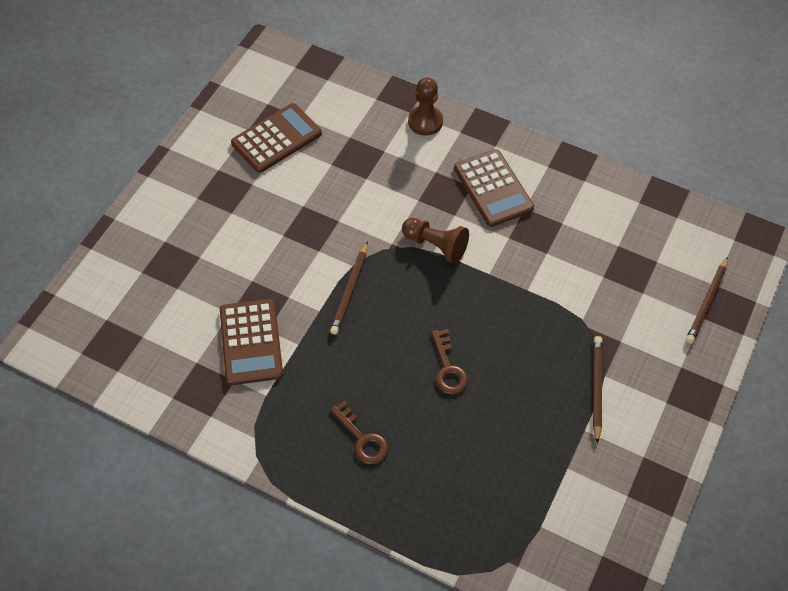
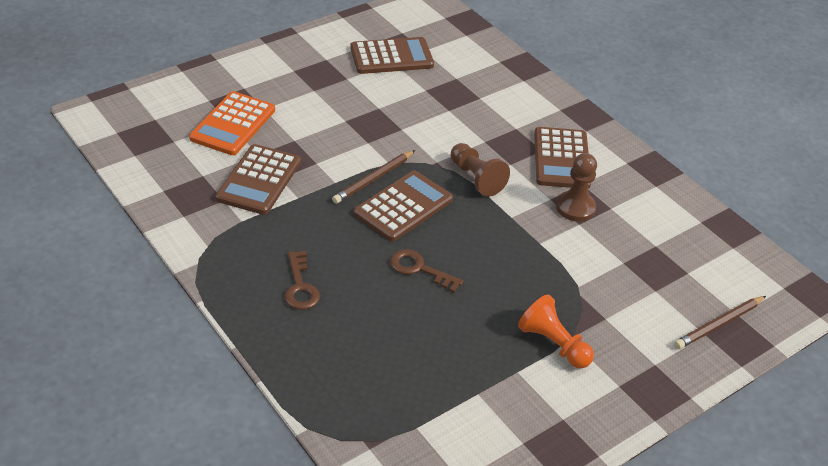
camera: 25 degrees right, 15 degrees down
brown pawn [408,77,443,136] -> brown pawn moved to [556,153,597,222]
brown key [431,329,468,395] -> brown key turned 105 degrees clockwise [390,249,463,293]
brown pencil [593,336,603,444] -> orange pawn [518,294,594,369]
none -> orange calculator [189,91,275,155]
none -> brown calculator [354,170,453,241]

